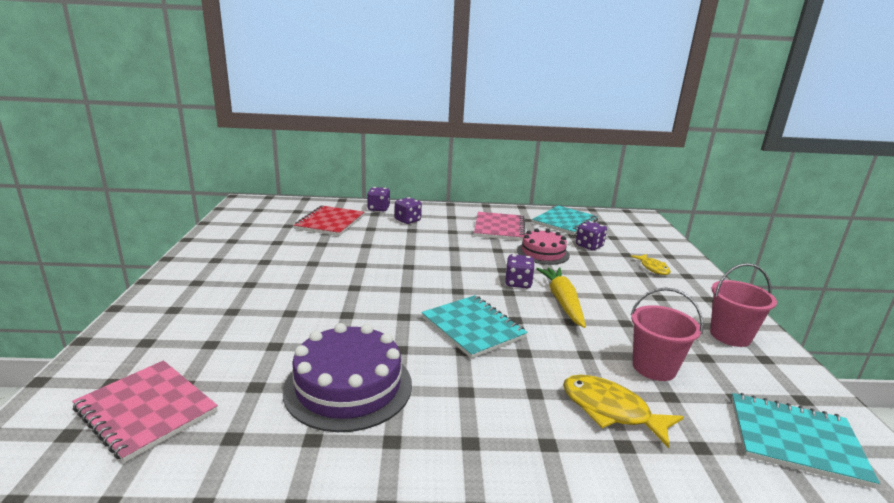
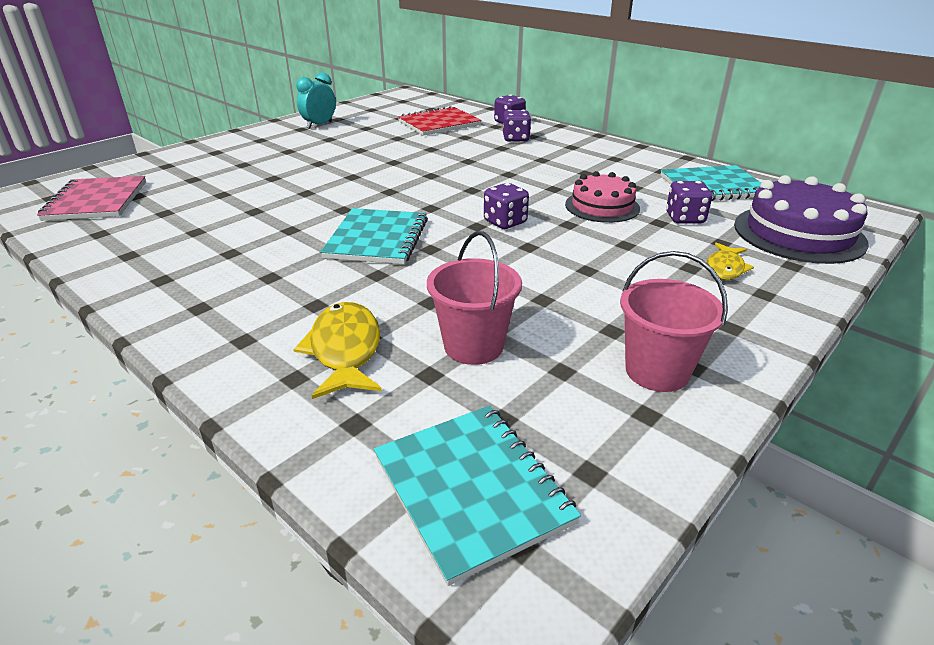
camera: 45 degrees right, 10 degrees up
purple cake [282,323,412,432] -> purple cake moved to [734,175,869,264]
pink notebook [474,212,525,241] -> none
yellow carrot [536,267,586,328] -> none
none -> turquoise clock [296,72,336,129]

